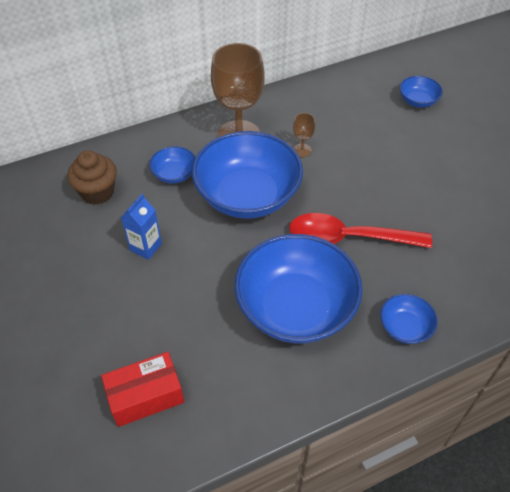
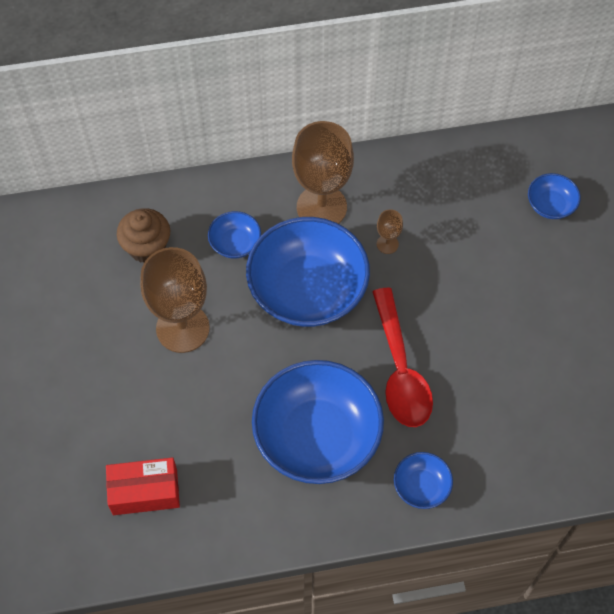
camera: 15 degrees right, 10 degrees up
blue carton [121,194,162,260] -> brown goblet [140,247,210,353]
red spoon [289,213,432,248] -> red spoon turned 120 degrees counterclockwise [372,288,433,427]

